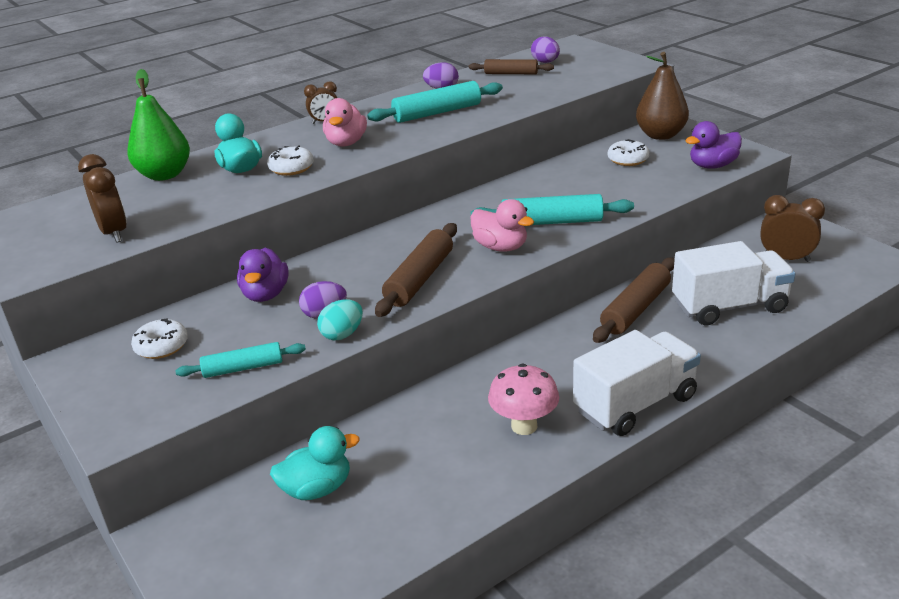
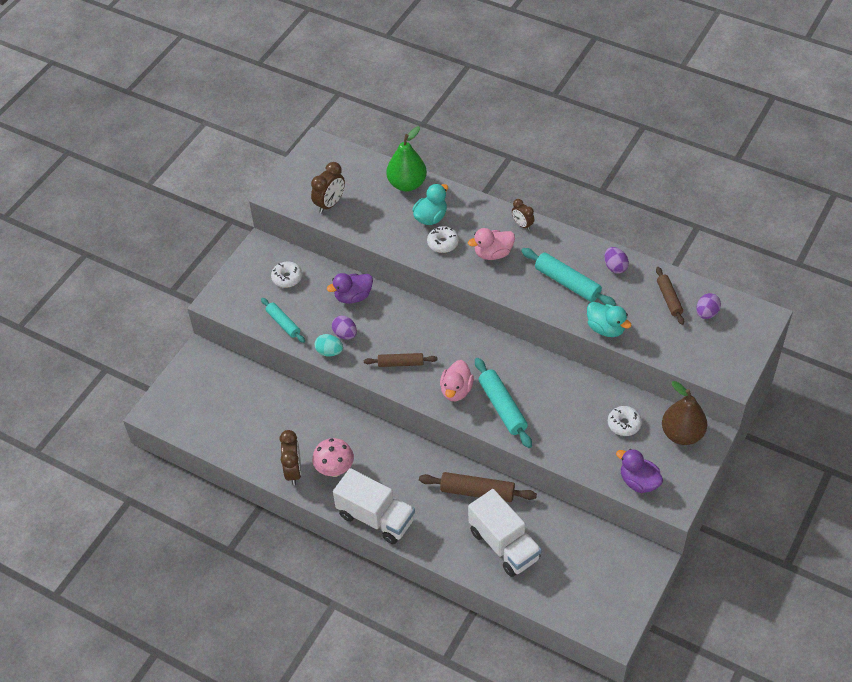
camera: 65 degrees right, 20 degrees up
turquoise duck [270,426,360,500] -> turquoise duck moved to [587,302,632,337]
brown rolling pin [375,223,457,317] -> brown rolling pin [364,353,438,367], size x0.64
brown clock [760,195,825,262] -> brown clock moved to [279,430,302,485]

